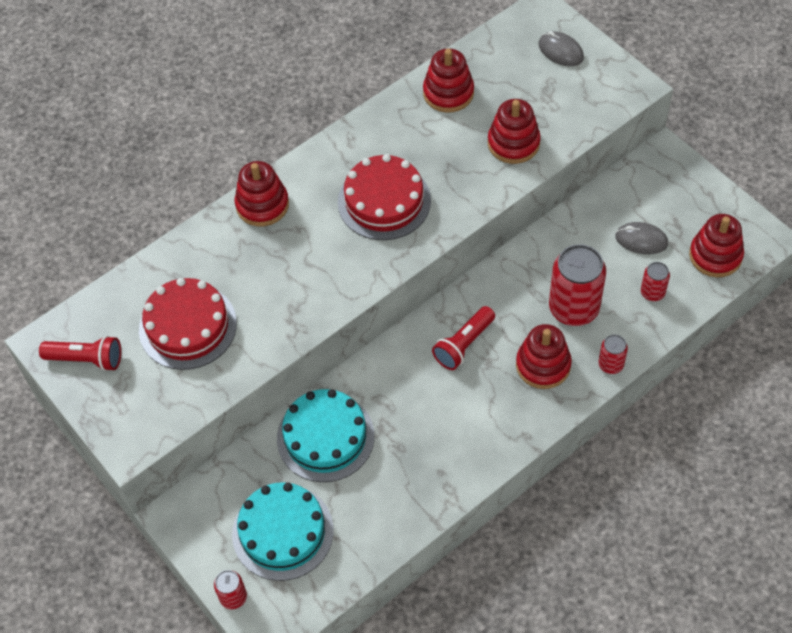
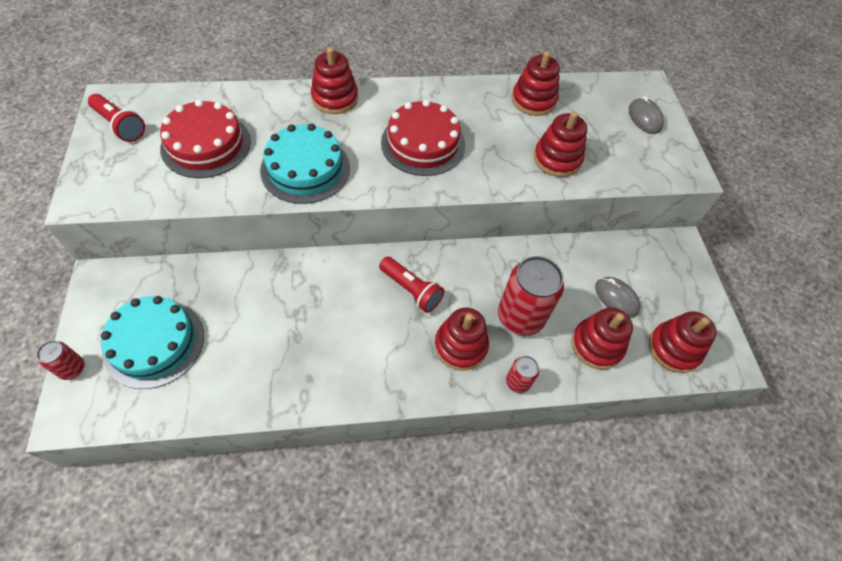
camera: 25 degrees right, 0 degrees up
turquoise cake [277,389,374,482] -> turquoise cake moved to [260,123,350,204]
red flashlight [432,306,495,370] -> red flashlight turned 120 degrees counterclockwise [379,257,444,313]
red can [641,262,670,301] -> red stacking toy [571,307,633,370]

